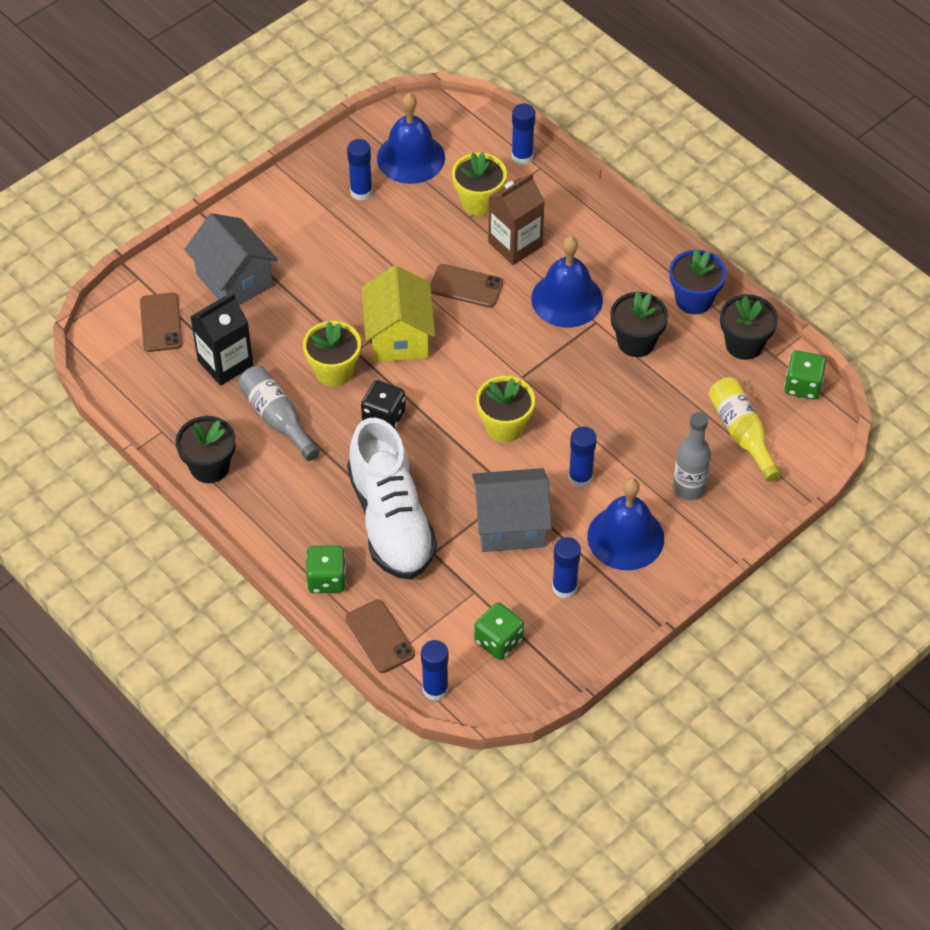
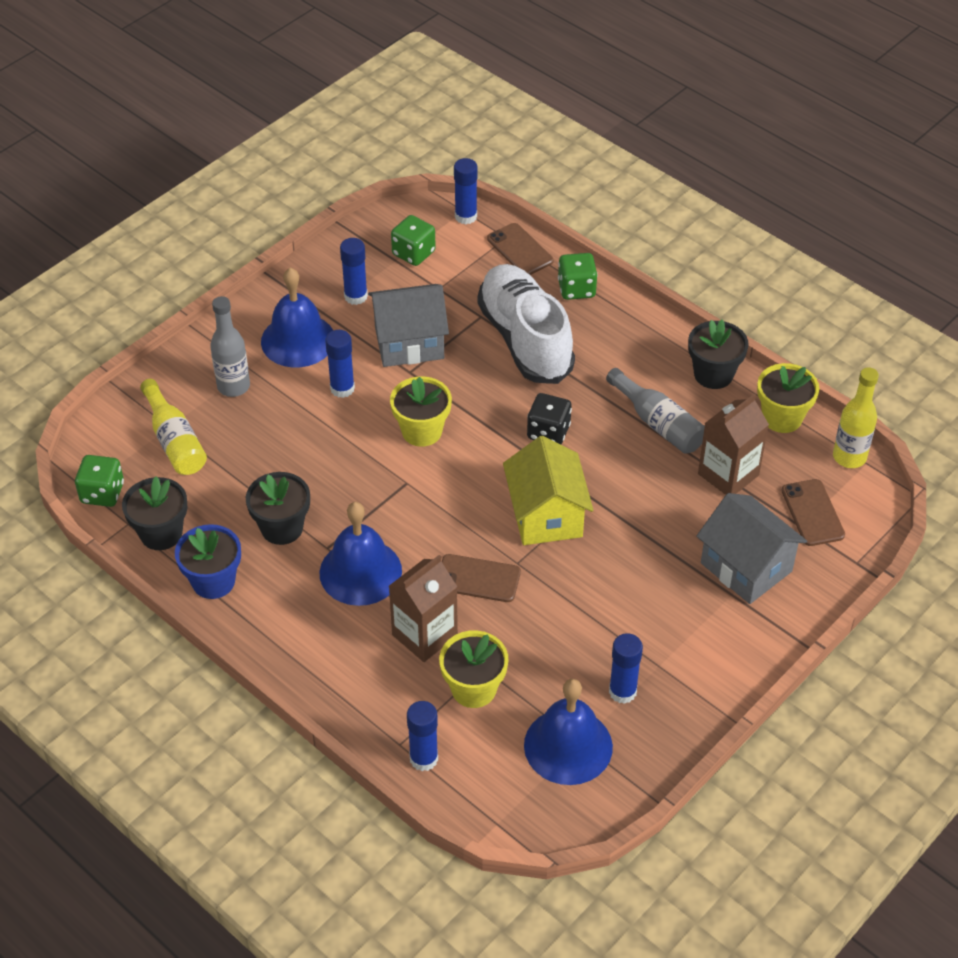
camera: 175 degrees right, 5 degrees down
black carton [190,293,253,386] -> brown carton [698,394,769,495]
yellow flower pot [303,321,361,387] -> yellow flower pot moved to [757,363,819,433]
none -> yellow bottle [833,367,879,468]

